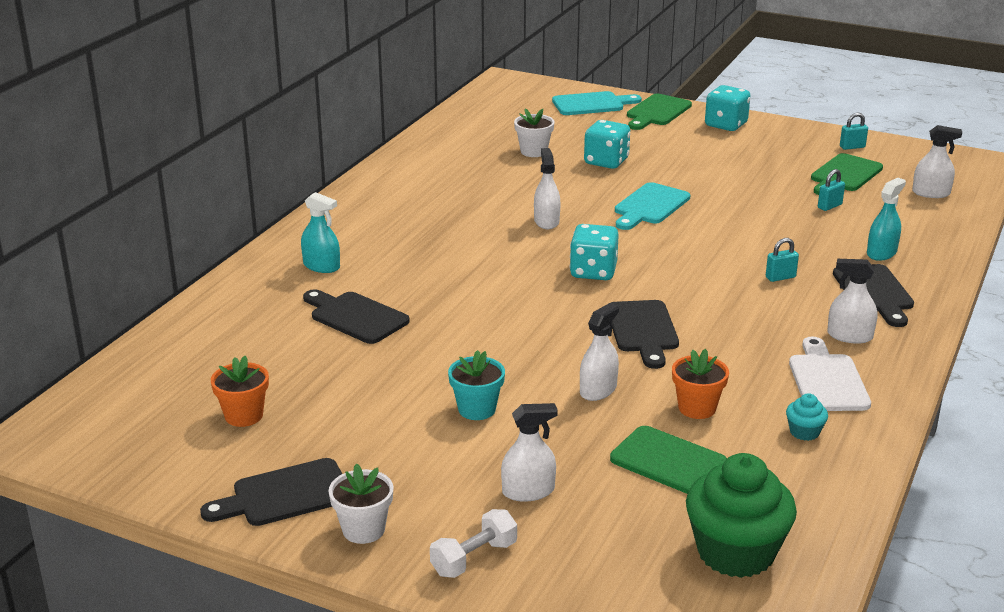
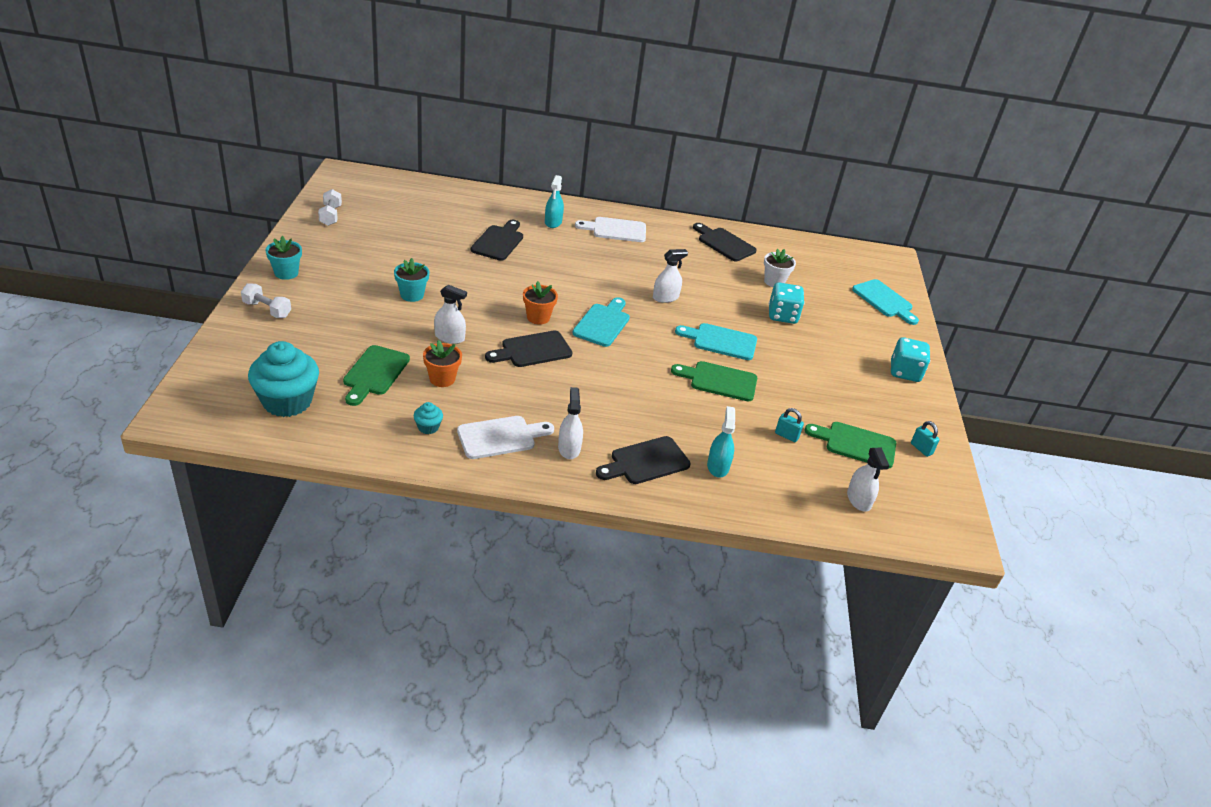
camera: 65 degrees right, 10 degrees up
black cutting board [200,458,342,526] -> black cutting board moved to [693,223,757,261]
orange flower pot [211,356,269,427] -> orange flower pot moved to [523,281,558,325]
white flower pot [328,463,394,544] -> turquoise flower pot [265,236,302,280]
white spray bottle [501,403,558,502] -> none
turquoise dice [570,224,619,280] -> turquoise cutting board [573,297,630,347]
green cutting board [627,94,692,130] -> green cutting board moved to [671,361,757,401]
green cupcake [686,453,797,578] -> turquoise cupcake [248,341,319,417]
turquoise padlock [766,238,799,282] -> none
turquoise spray bottle [867,178,906,261] -> turquoise spray bottle turned 105 degrees counterclockwise [707,406,735,478]
none -> white dumbbell [318,189,342,226]
none -> white cutting board [575,217,646,242]

